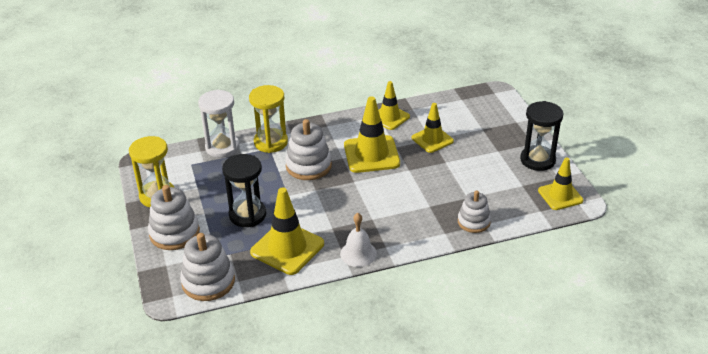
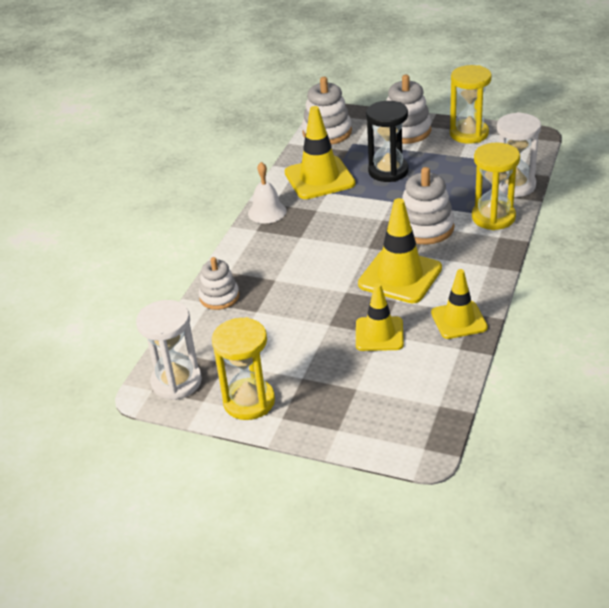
camera: 130 degrees right, 0 degrees up
black hourglass [520,101,564,171] -> yellow hourglass [212,317,275,420]
yellow traffic cone [538,157,584,210] -> white hourglass [136,300,202,400]

